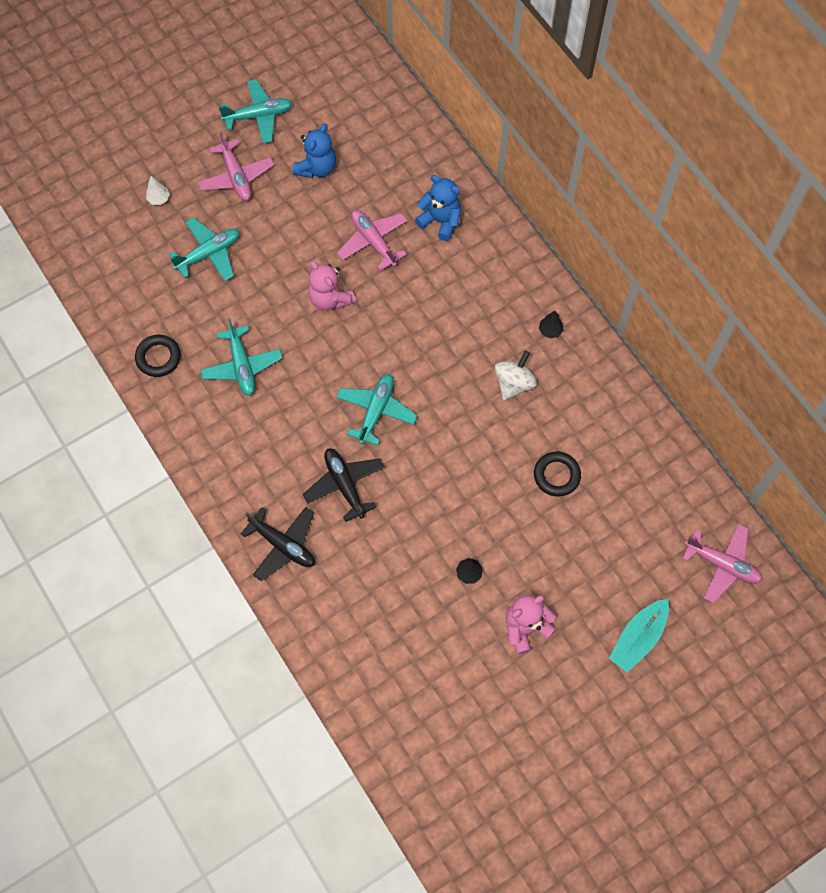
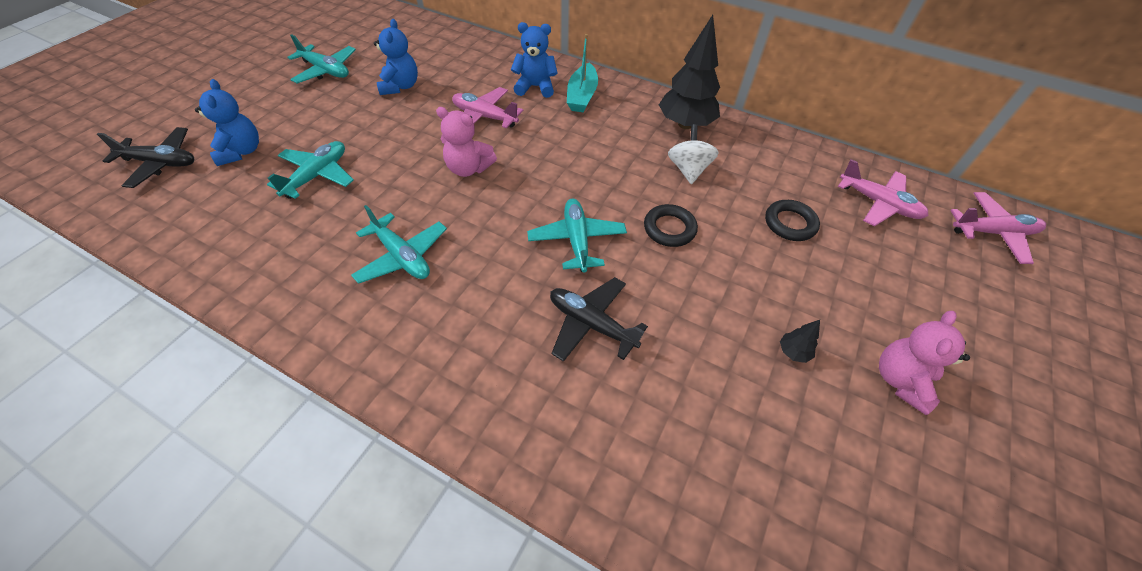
camera: 30 degrees left, 15 degrees down
black ring [135,335,181,377] -> black ring moved to [644,204,698,247]
white tree [146,176,170,205] -> blue teddy bear [195,79,259,166]
pink plane [198,132,274,201] -> pink plane moved to [838,159,928,227]
turquoise plane [219,79,293,144] -> turquoise plane turned 75 degrees clockwise [287,34,356,84]
black plane [241,507,315,581] -> black plane moved to [97,127,194,188]
black tree [539,311,563,339] -> black tree [659,15,720,129], size x2.46
turquoise boat [609,599,669,673] -> turquoise boat moved to [567,34,598,112]

